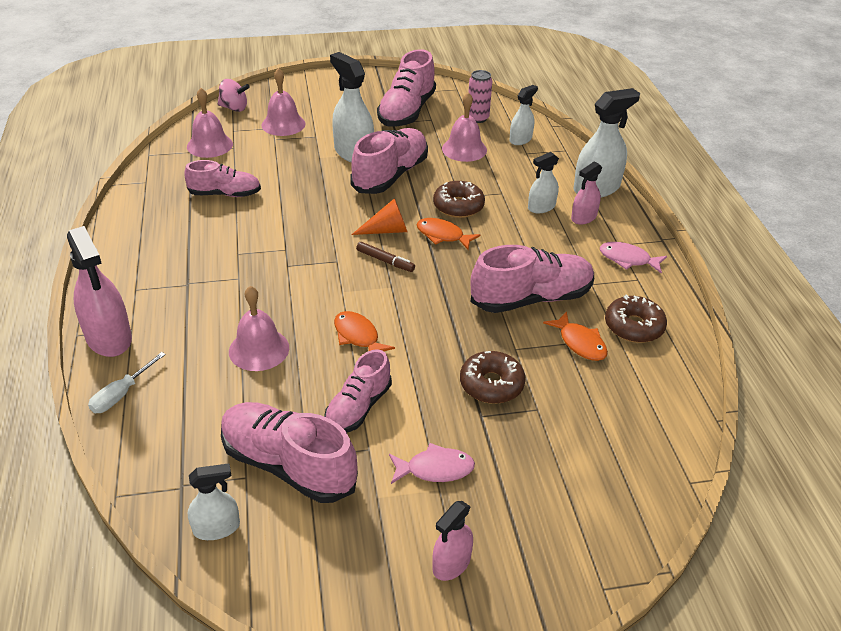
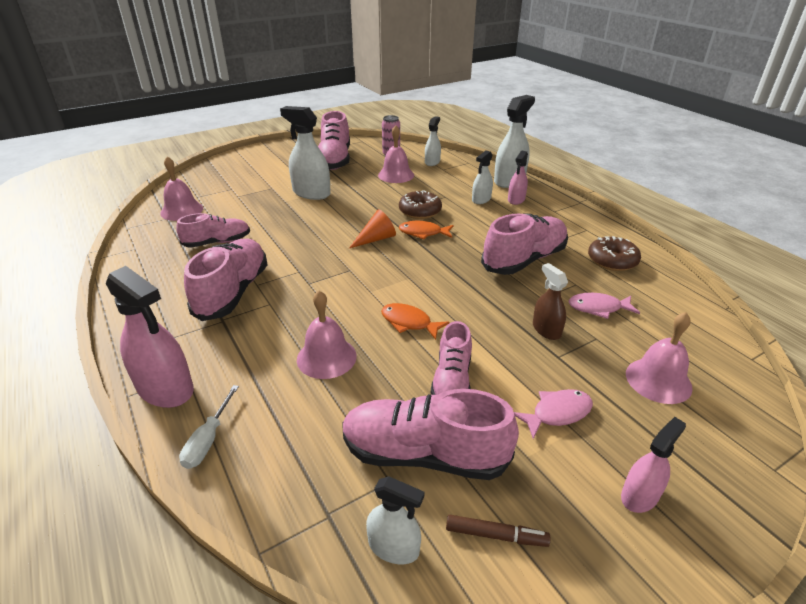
camera: 20 degrees left, 5 degrees down
white spray bottle [188,463,240,540] -> white spray bottle turned 60 degrees clockwise [366,476,424,564]
pink spinning top [218,79,250,112] -> none
pink bell [261,68,306,136] -> pink bell moved to [626,312,693,404]
pink shoe [350,128,428,194] -> pink shoe moved to [184,239,267,321]
brown marker [356,242,415,272] -> brown marker moved to [446,515,550,547]
pink spray bottle [432,501,473,581] -> pink spray bottle turned 150 degrees counterclockwise [621,417,686,513]
brown donut [460,351,525,404] -> brown spray bottle [533,263,568,340]
orange fish [543,311,608,361] -> none
pink fish [600,242,667,273] -> pink fish moved to [569,293,640,319]

